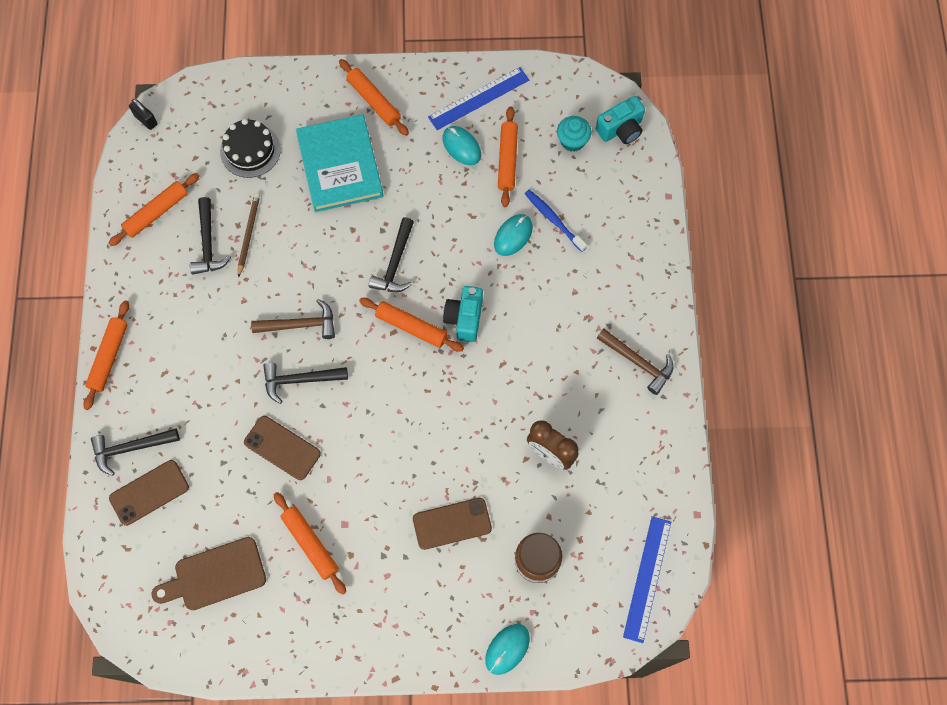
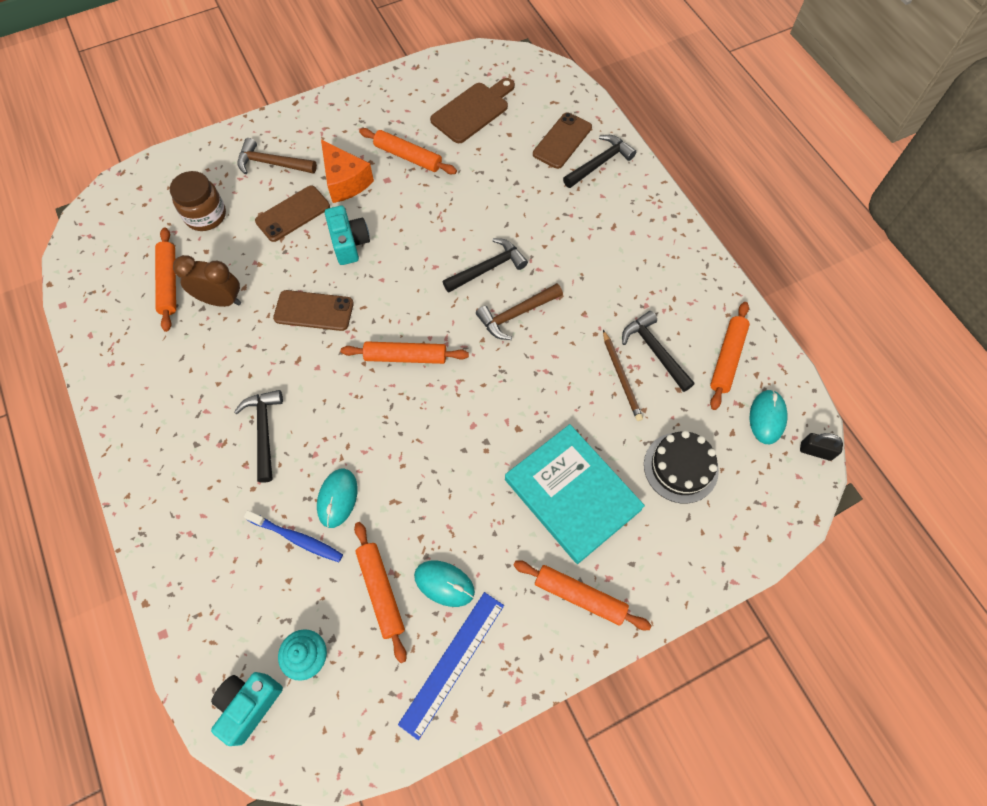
camera: 155 degrees right, 5 degrees down
orange rolling pin [83,300,129,410] -> orange rolling pin moved to [155,228,176,332]
brown phone [244,416,321,480] -> brown phone moved to [273,290,354,331]
black hammer [369,217,414,292] -> black hammer moved to [234,390,283,483]
turquoise camera [443,286,483,342] -> turquoise camera moved to [325,205,370,265]
turquoise mouse [485,624,530,675] -> turquoise mouse moved to [750,390,787,444]
brown hammer [597,329,674,395] -> brown hammer moved to [237,138,317,175]
blue ruler [623,516,671,643] -> none
none -> orange cheese [321,140,374,203]

